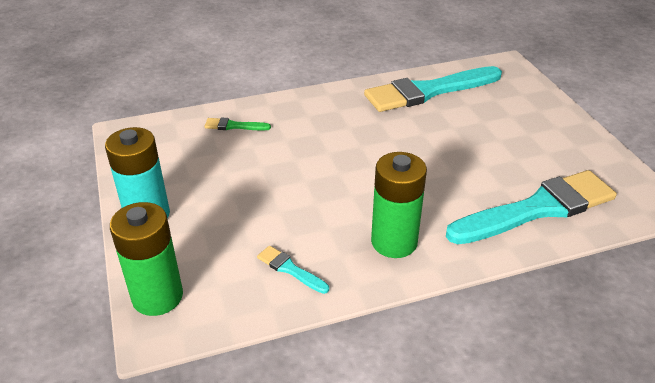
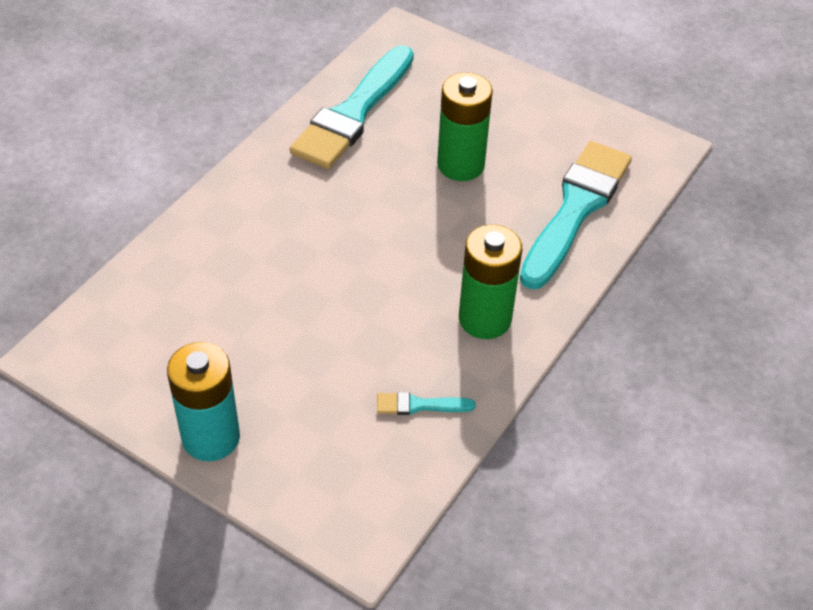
camera: 40 degrees left, 10 degrees up
green battery [110,202,183,316] -> green battery moved to [437,73,493,181]
green brush [204,118,271,130] -> none

